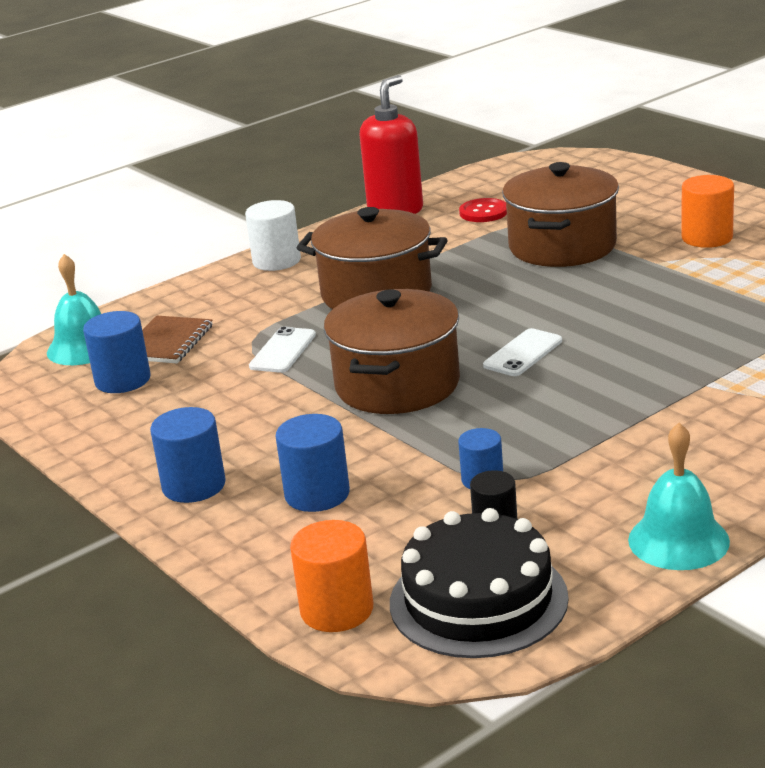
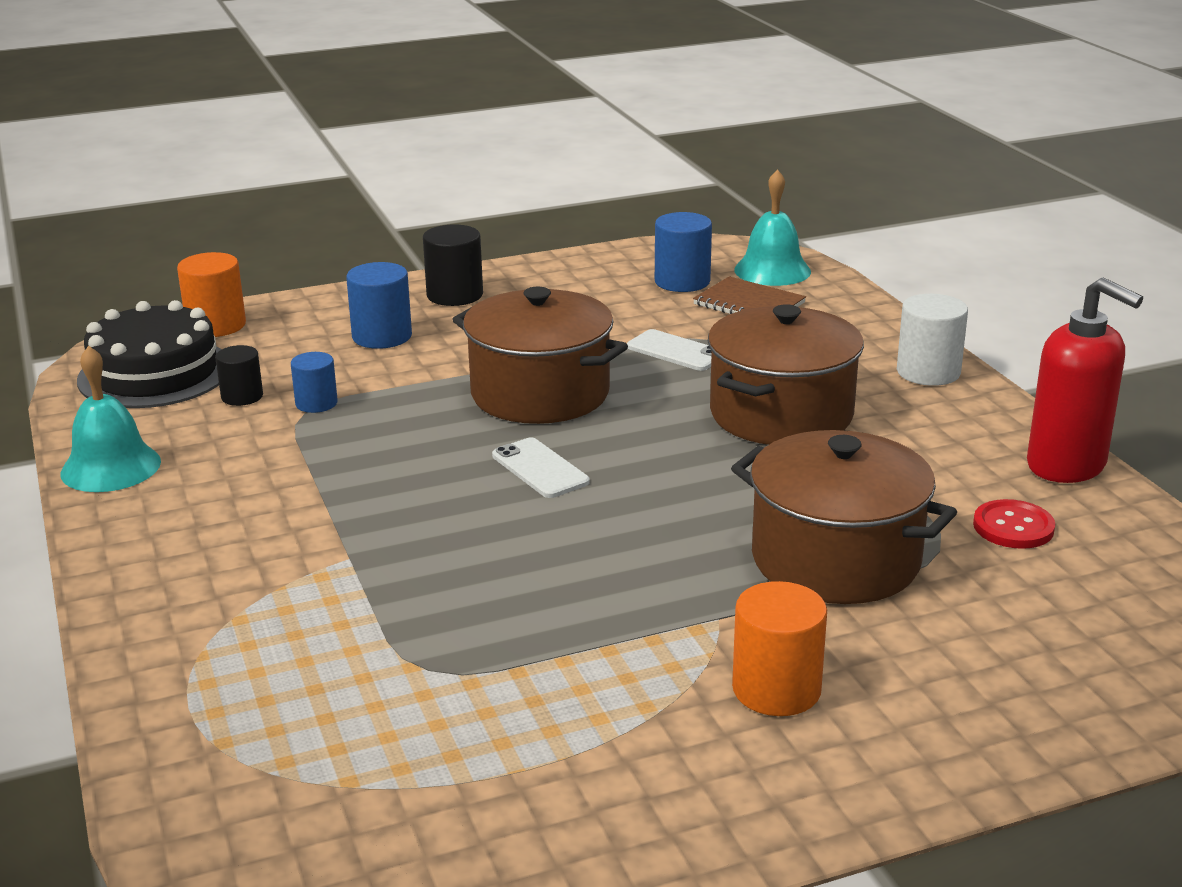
camera: 105 degrees right, 0 degrees up
blue cylinder [150,407,226,503] -> black cylinder [423,224,483,306]

